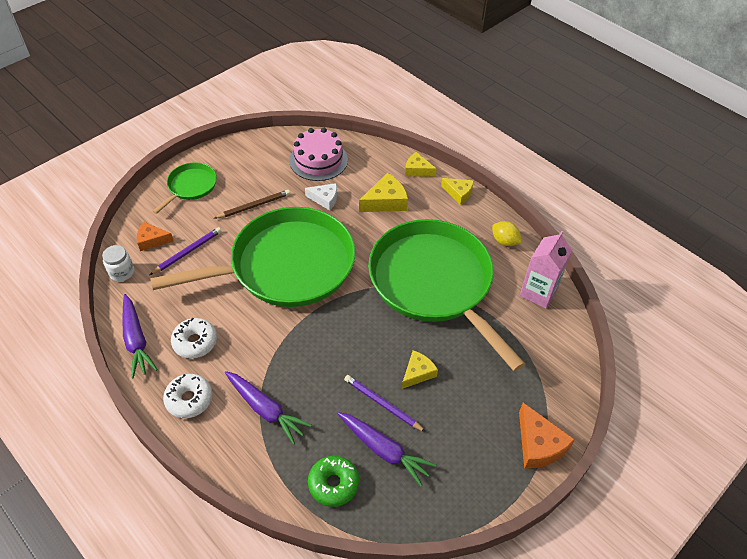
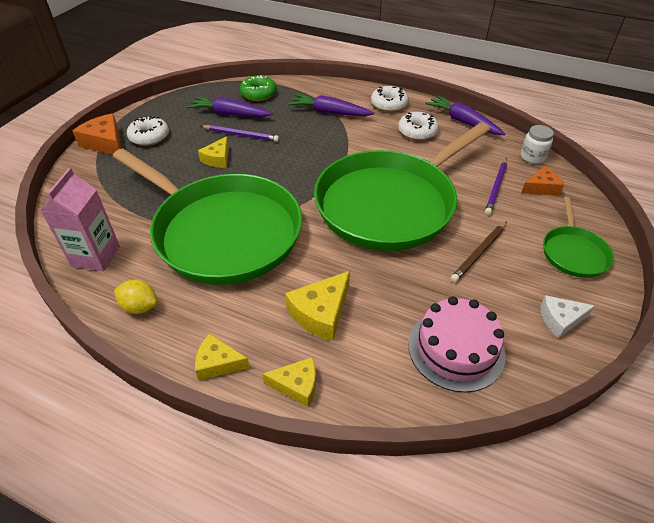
camera: 160 degrees right, 5 degrees down
white cheese [305,183,337,210] -> white cheese moved to [540,295,595,338]
none -> white donut [127,116,169,146]

